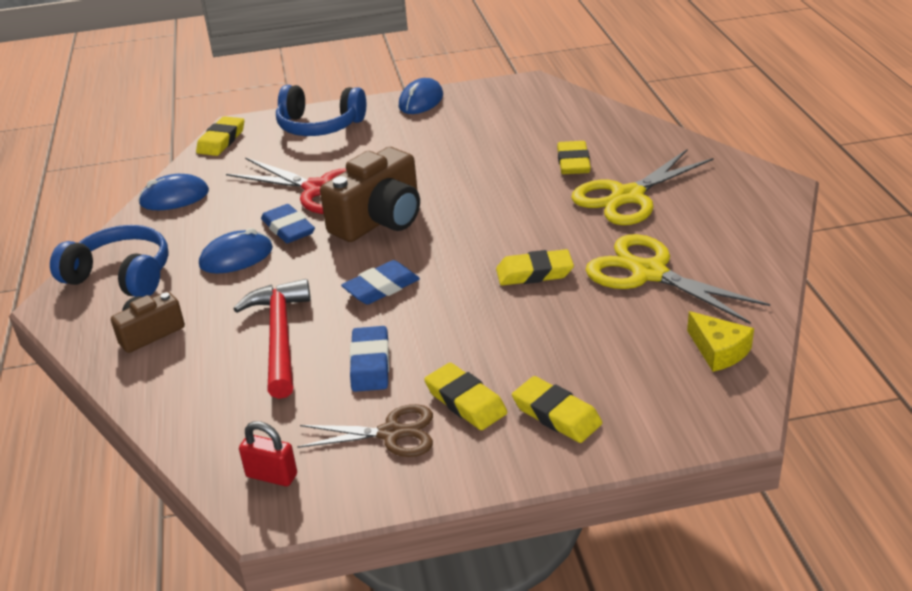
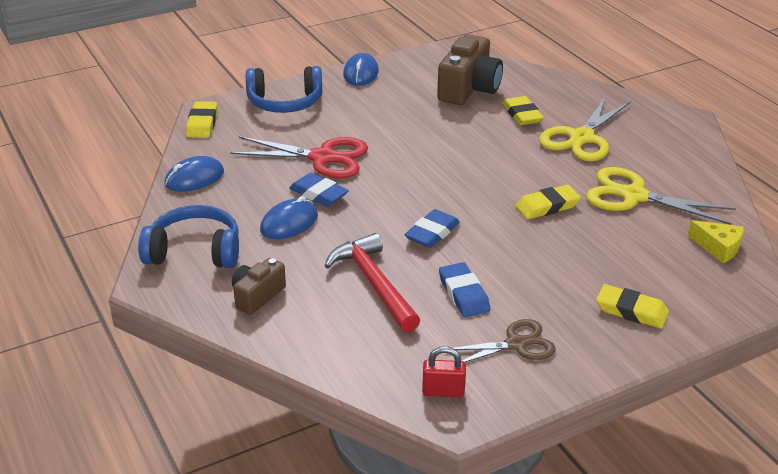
camera: 20 degrees left, 0 degrees up
brown camera [320,147,420,242] -> brown camera moved to [437,34,503,105]
yellow eraser [424,363,507,430] -> none

